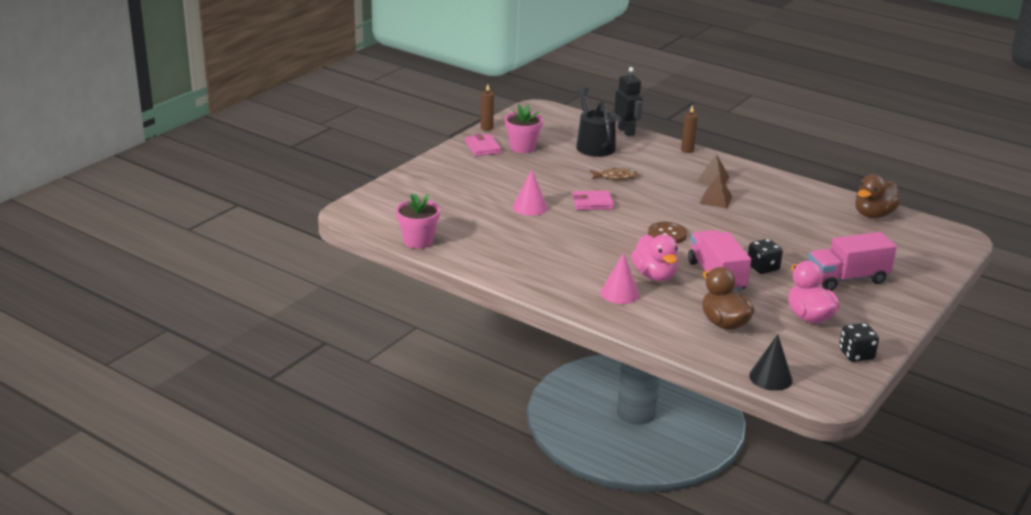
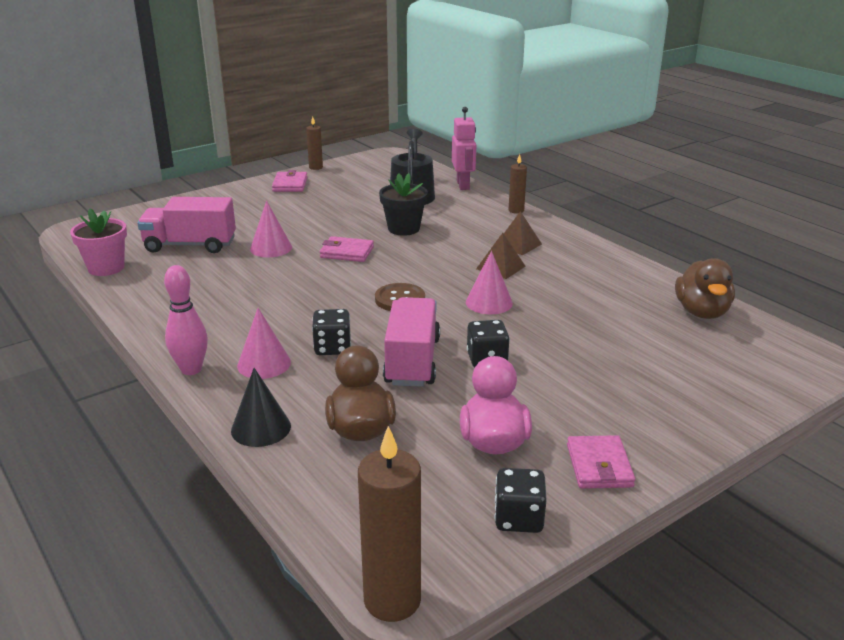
camera: 20 degrees right, 0 degrees up
pink flower pot [505,104,543,153] -> none
brown fish [590,167,639,180] -> black flower pot [379,173,428,236]
black robot [614,67,643,136] -> pink robot [452,107,476,190]
pink duck [631,235,679,281] -> black dice [312,309,351,355]
black cone [749,334,792,391] -> black cone moved to [231,368,291,447]
pink truck [808,232,897,291] -> pink truck moved to [137,197,236,253]
brown duck [855,175,900,218] -> brown duck turned 60 degrees counterclockwise [675,258,735,319]
none -> pink bowling pin [164,265,208,375]
none -> brown candle [358,426,421,622]
none -> pink cone [466,251,513,314]
none -> pink wallet [567,435,635,489]

